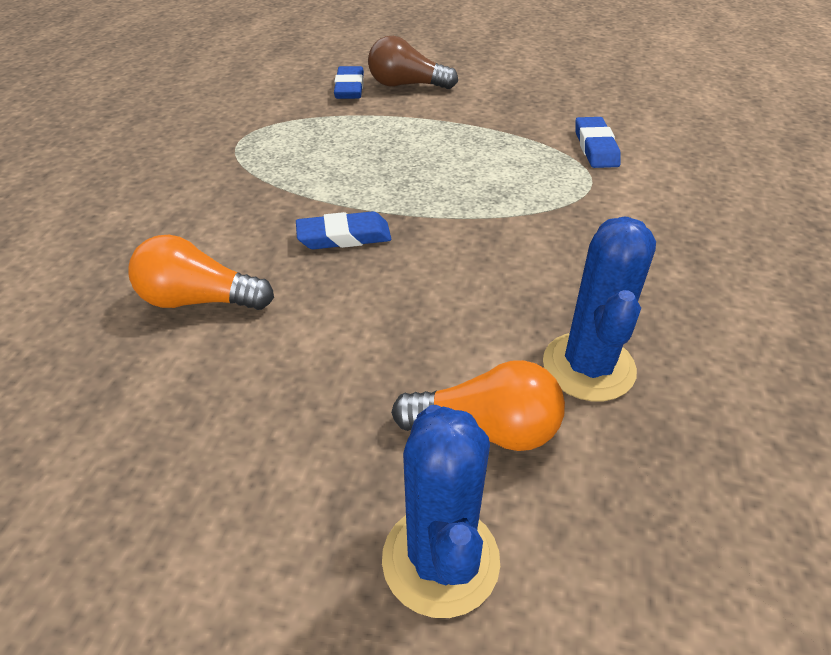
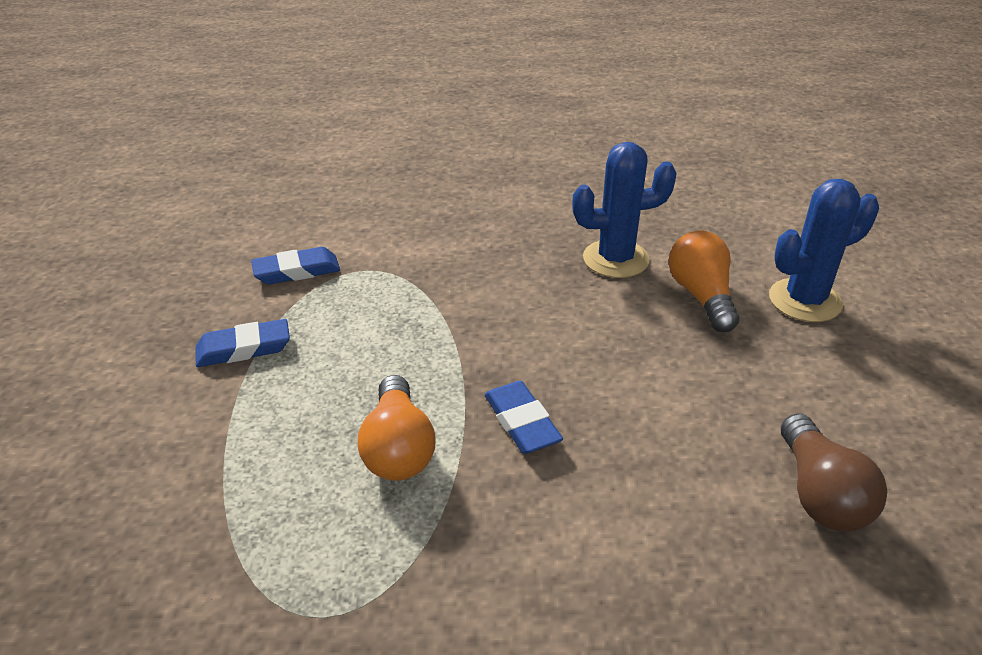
camera: 105 degrees left, 5 degrees down
orange light bulb [128,235,274,310] -> orange light bulb moved to [358,375,435,481]
blue eraser [334,66,364,99] -> blue eraser moved to [196,319,290,367]
brown light bulb [368,36,458,89] -> brown light bulb moved to [781,413,887,532]

